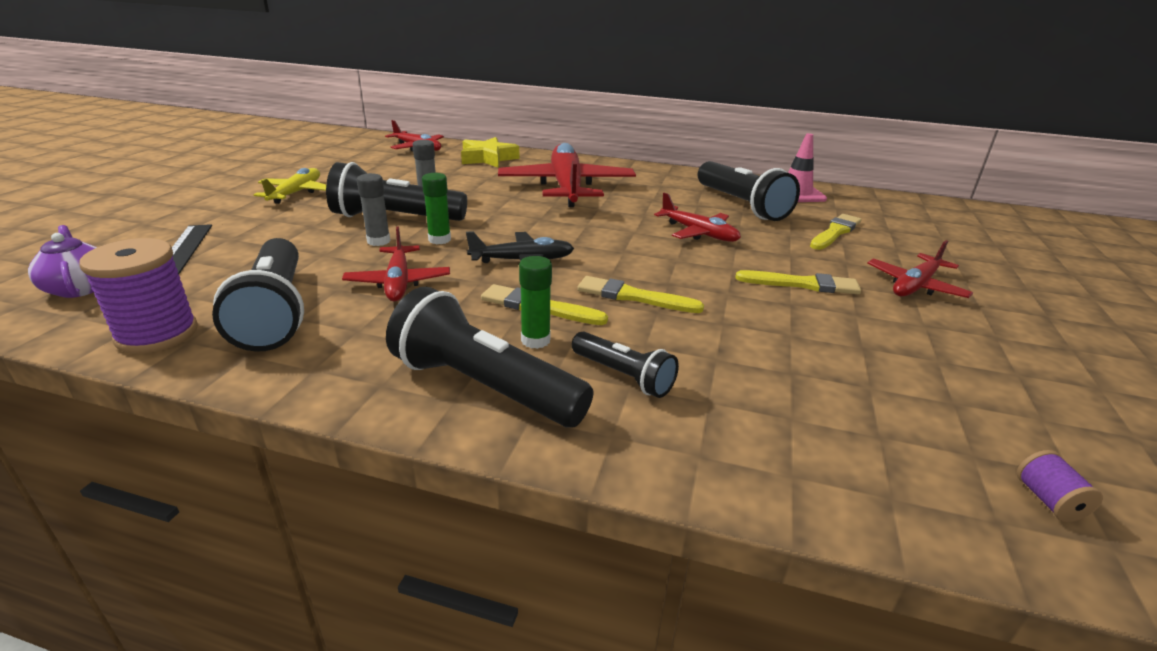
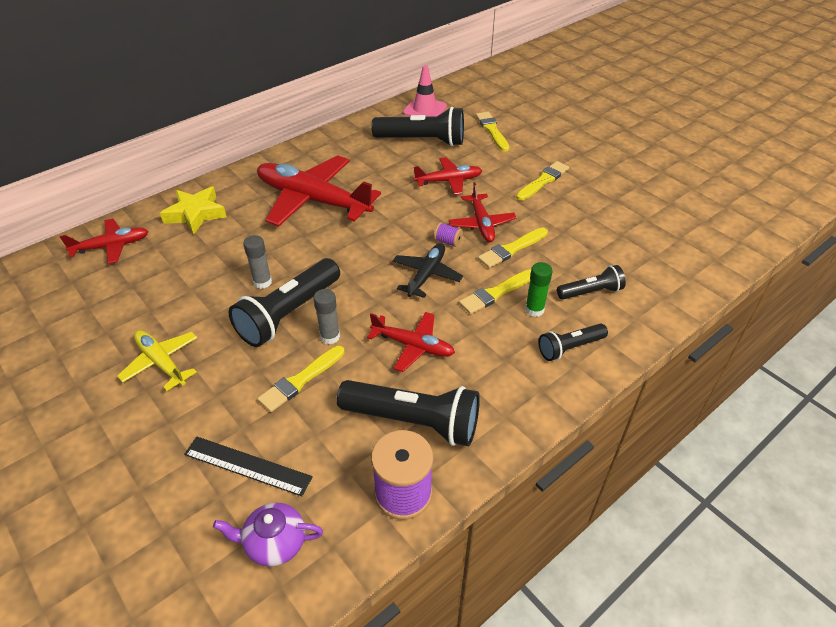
camera: 55 degrees left, 15 degrees up
black flashlight [386,286,593,428] -> black flashlight [538,324,608,361], size x0.56
green glue stick [422,173,451,244] -> none
red plane [868,240,973,298] -> red plane moved to [449,182,516,242]
purple spool [1017,450,1103,522] -> purple spool moved to [434,222,463,247]
none -> yellow brush [257,346,345,412]

